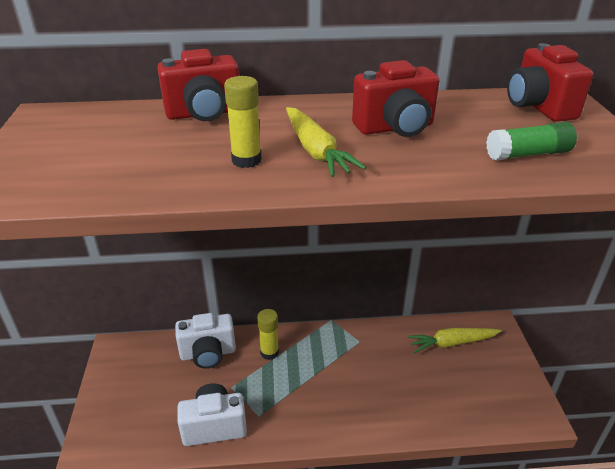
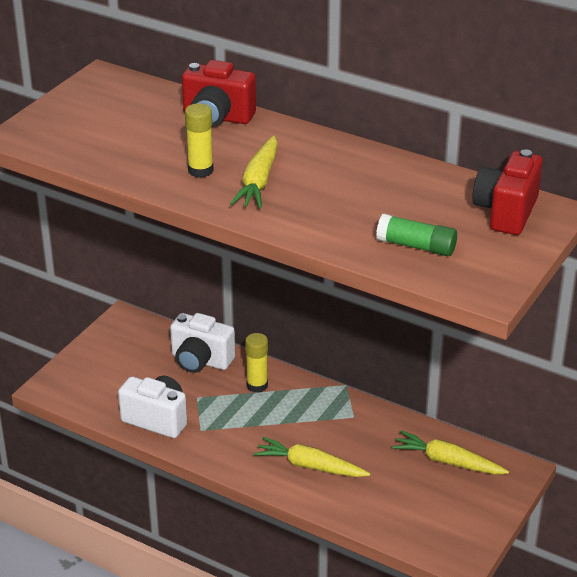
camera: 35 degrees right, 0 degrees up
red camera [352,60,439,137] -> none
none -> yellow carrot [254,437,371,477]

